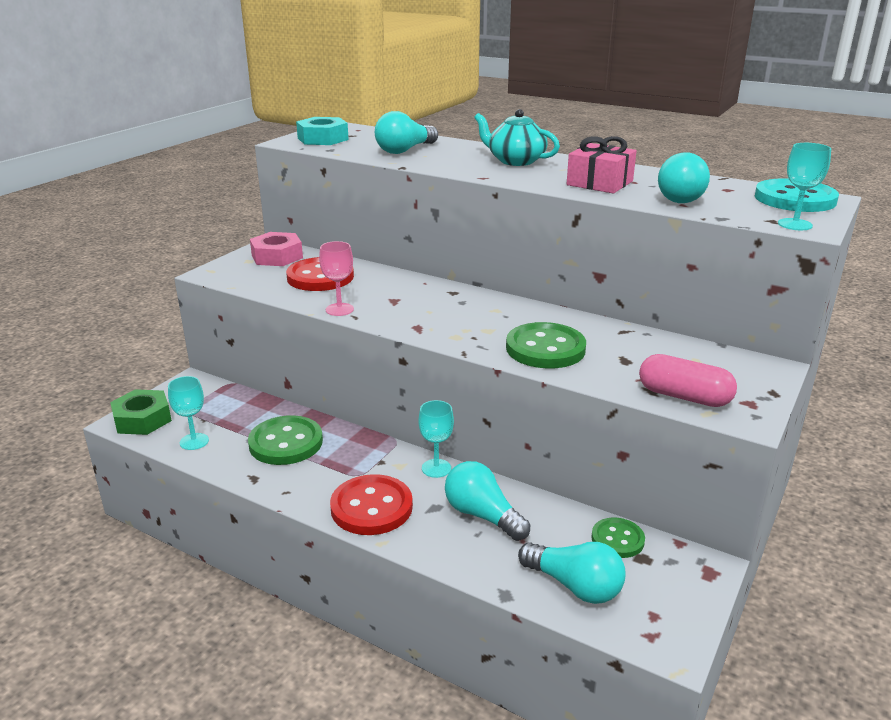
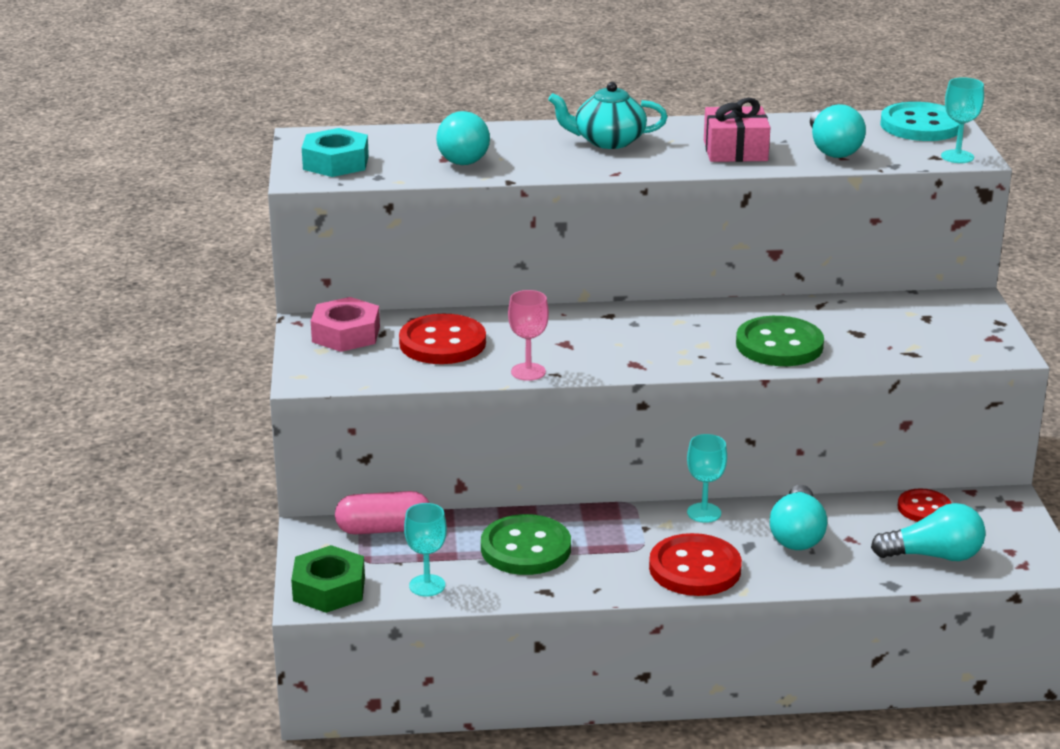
camera: 35 degrees left, 0 degrees up
turquoise light bulb [445,461,530,541] -> turquoise light bulb turned 90 degrees counterclockwise [770,485,827,550]
green button [591,517,645,558] -> red button [898,488,952,522]
pink capsule [639,354,737,407] -> pink capsule moved to [335,491,429,534]

